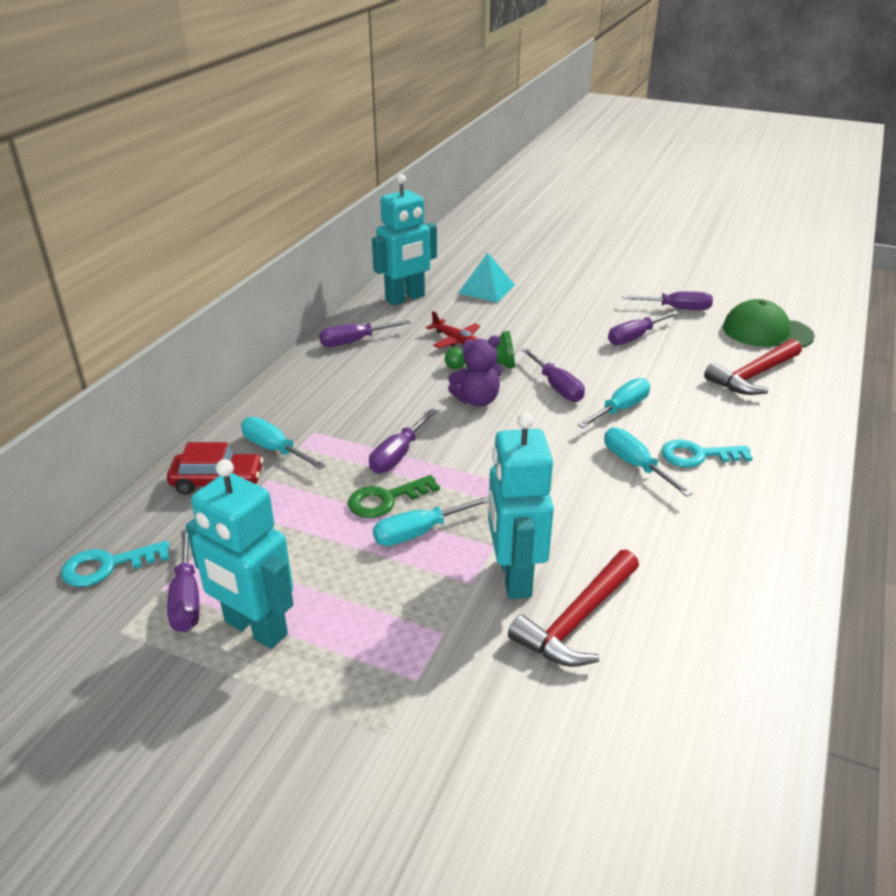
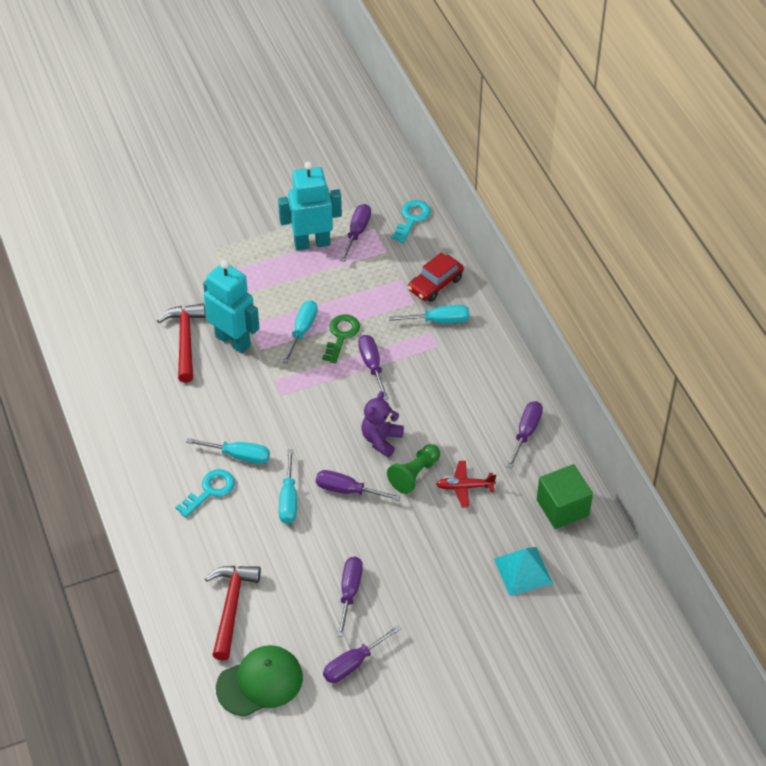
camera: 135 degrees right, 15 degrees up
purple screwdriver [167,529,199,632] -> purple screwdriver turned 75 degrees clockwise [340,204,371,262]
turquoise robot [372,174,437,306] -> green cube [537,464,593,529]

